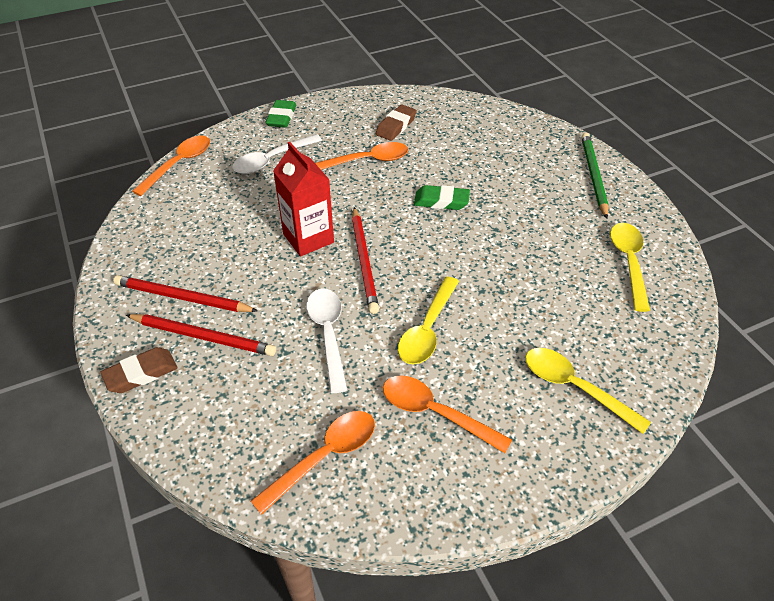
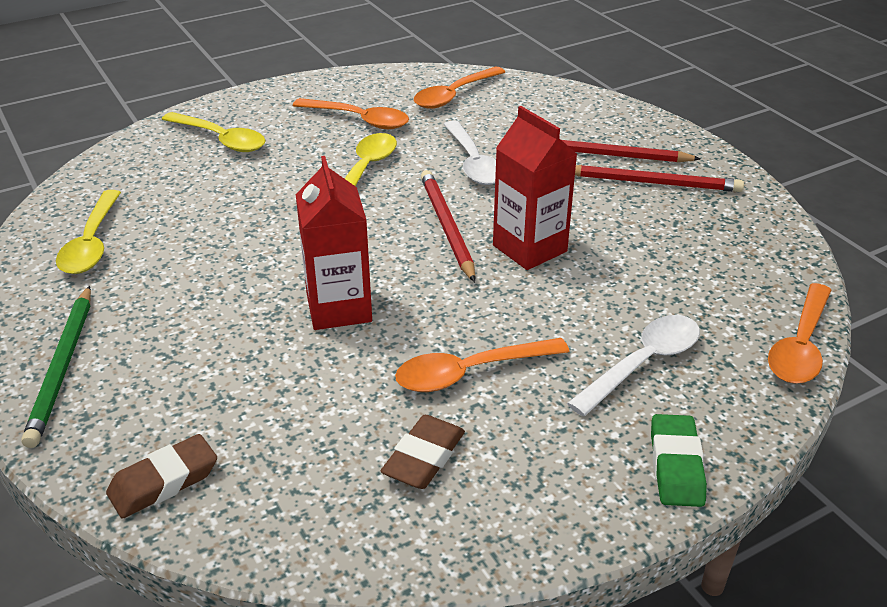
camera: 175 degrees right, 10 degrees down
brown eraser [100,347,177,393] -> brown eraser moved to [106,434,217,519]
green eraser [414,185,470,210] -> red carton [296,156,372,330]

